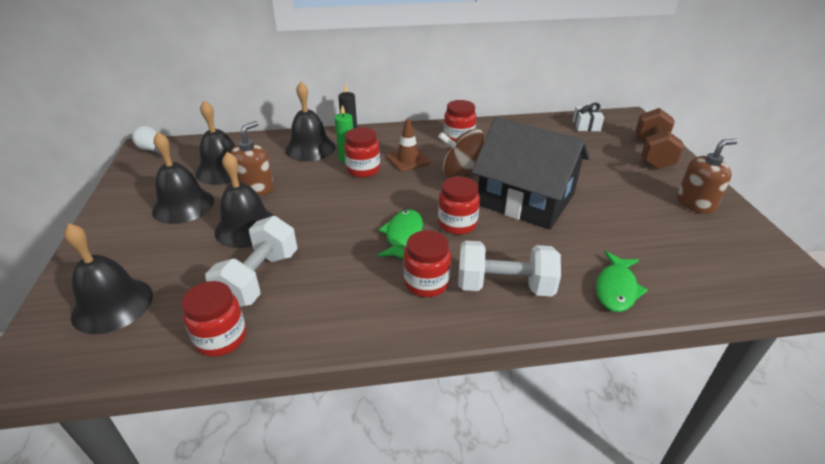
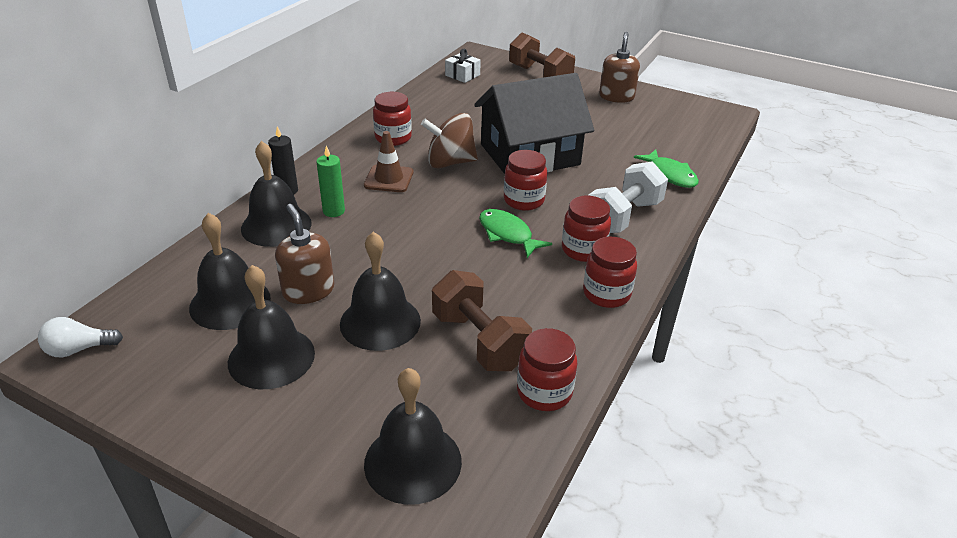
camera: 55 degrees left, 0 degrees up
white dumbbell [205,216,297,307] -> brown dumbbell [432,270,532,371]
red jar [344,127,380,178] -> red jar moved to [583,237,637,308]
brown spinning top [438,129,484,177] -> brown spinning top turned 45 degrees clockwise [421,113,478,169]

